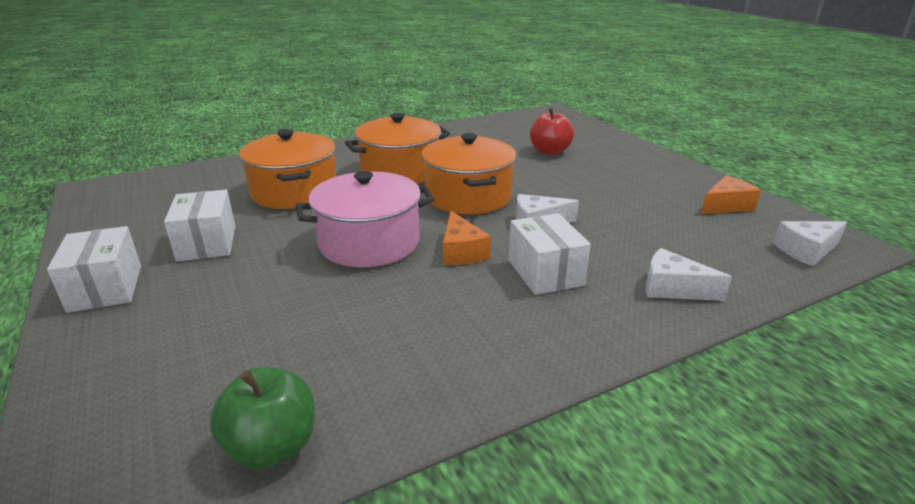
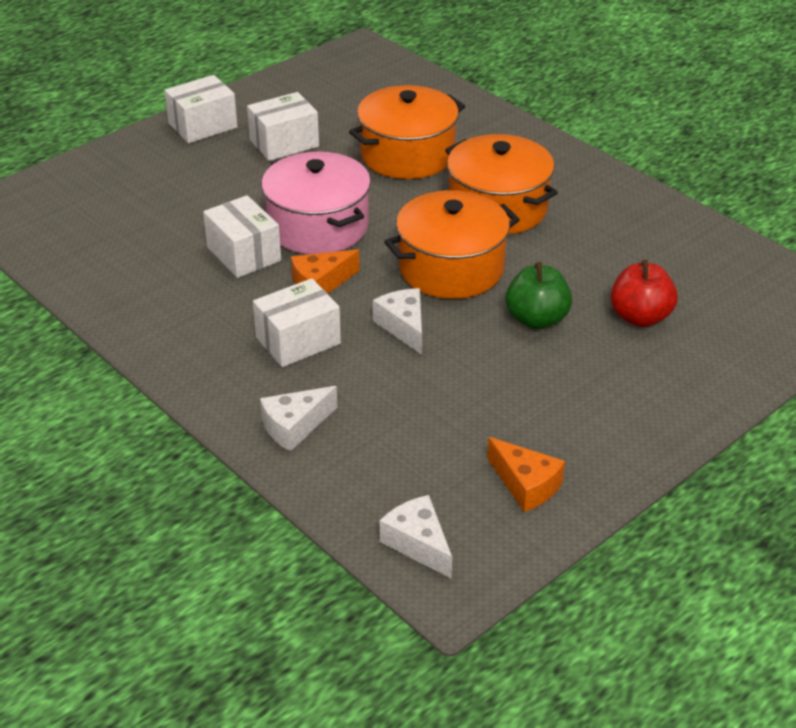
camera: 75 degrees right, 10 degrees up
green apple [210,367,315,469] -> green apple moved to [506,262,572,329]
white cheese [646,248,732,301] -> white cheese turned 135 degrees counterclockwise [260,386,337,451]
none -> white box [203,195,281,278]

